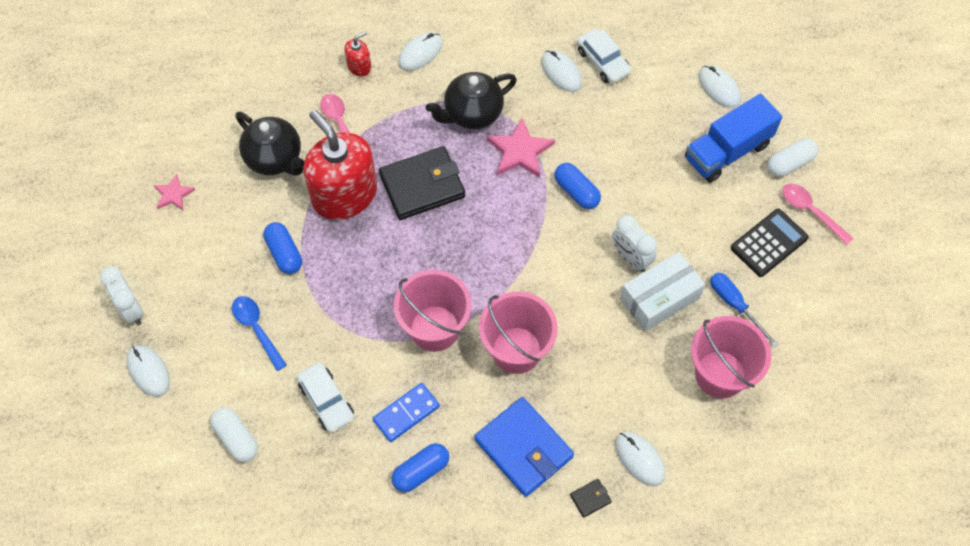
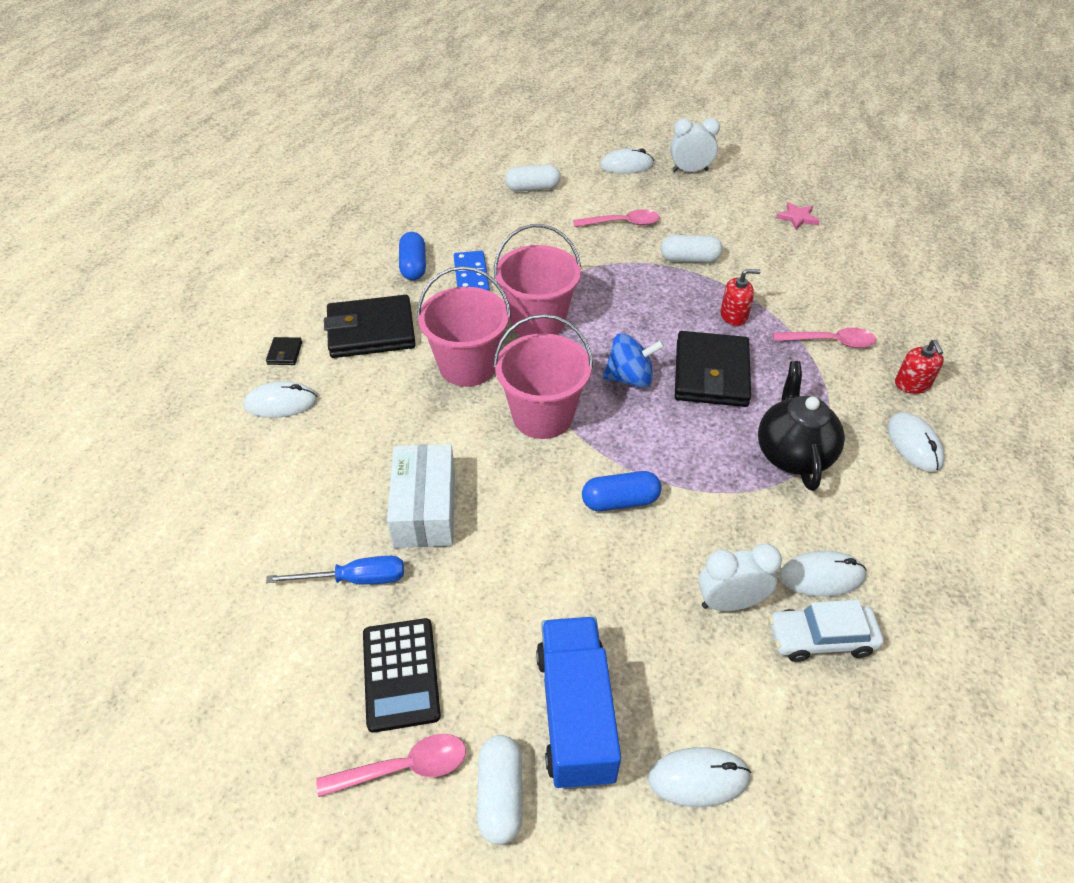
camera: 120 degrees right, 15 degrees down
blue spoon [232,296,287,371] -> pink spoon [573,209,660,227]
black teapot [236,112,304,175] -> none
blue capsule [263,222,302,274] -> white capsule [661,235,723,263]
white car [297,362,355,433] -> none
red soap dispenser [303,110,377,220] -> red soap dispenser [721,269,760,326], size x0.43
blue wallet [475,397,574,497] -> black wallet [324,295,416,358]
pink star [487,118,555,178] -> none
white clock [612,215,657,272] -> white clock moved to [698,544,782,611]
pink bucket [691,316,771,398] -> pink bucket moved to [494,314,593,439]
none -> blue spinning top [603,333,664,388]

